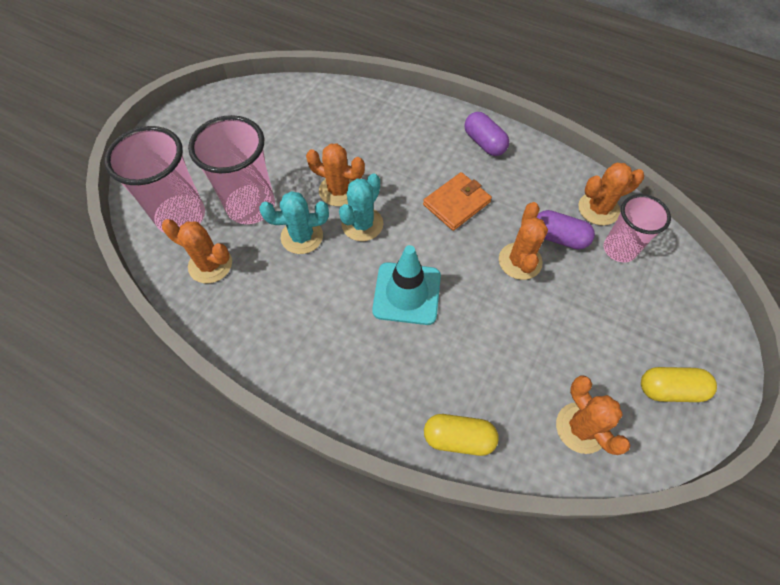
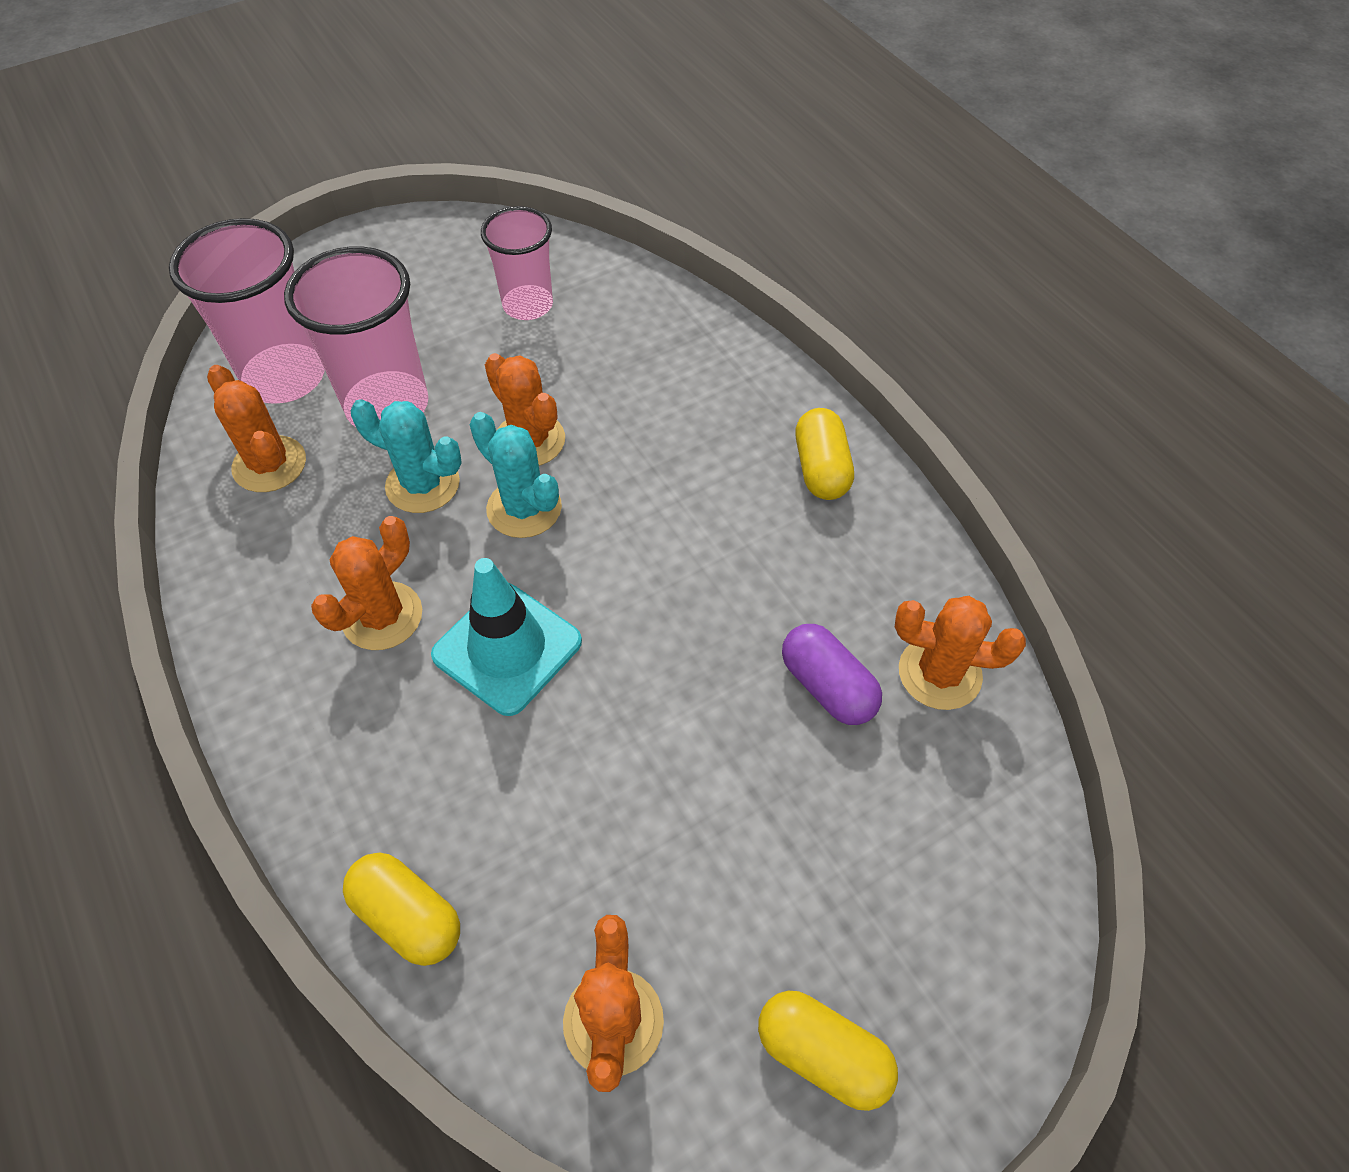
camera: 30 degrees right, 5 degrees down
turquoise cactus [339,173,383,241] -> turquoise cactus turned 75 degrees clockwise [470,412,562,538]
orange wallet [423,172,492,231] -> none
purple capsule [465,112,509,156] -> yellow capsule [795,408,854,500]
orange cactus [499,202,548,280] -> orange cactus moved to [311,516,422,650]
pink cup [604,194,671,262] -> pink cup moved to [481,206,553,320]

